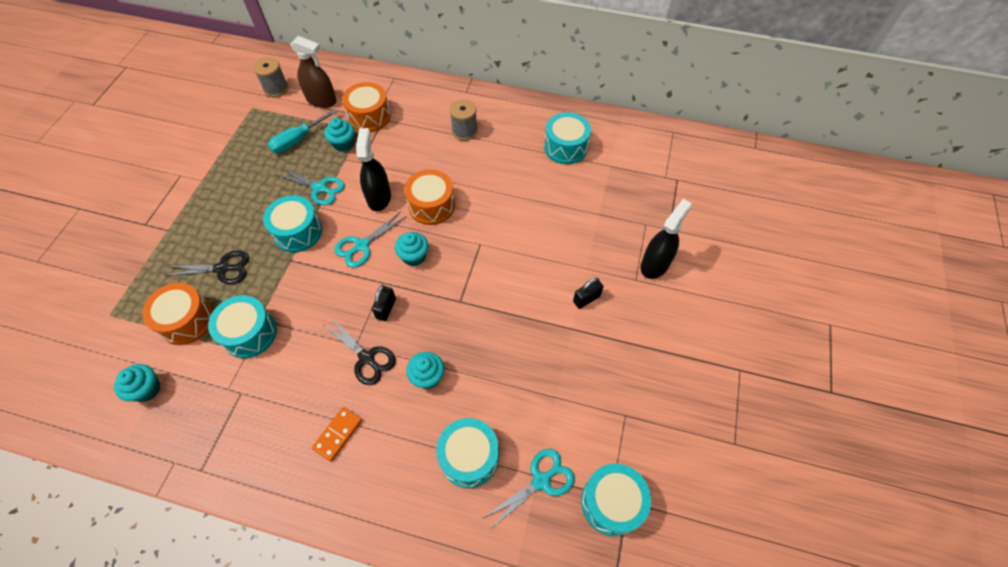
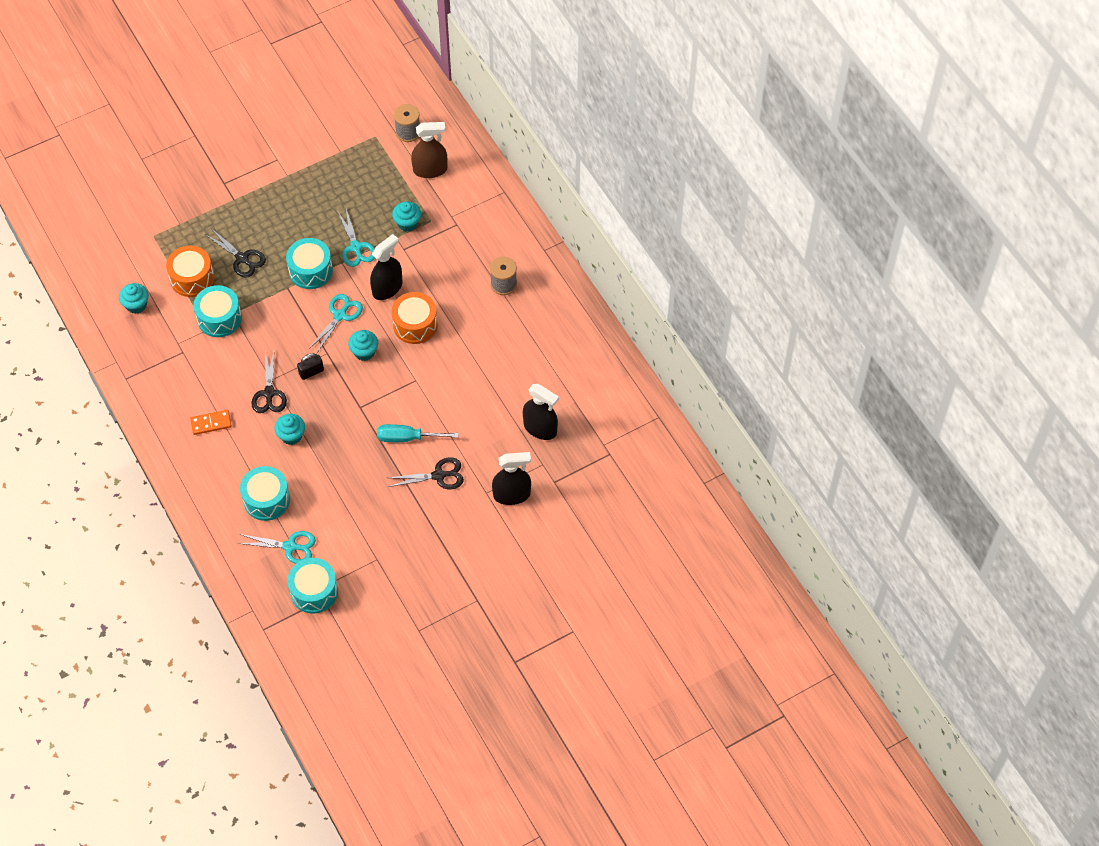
camera: 45 degrees right, 0 degrees up
turquoise screwdriver [268,109,338,153] -> turquoise screwdriver moved to [377,424,459,442]
brown spray bottle [290,36,337,108] -> brown spray bottle turned 75 degrees counterclockwise [411,122,447,178]
turquoise scissors [334,211,407,267] -> turquoise scissors turned 120 degrees clockwise [309,294,363,354]
orange drum [342,82,391,132] -> none
turquoise drum [544,112,591,164] -> none
black padlock [573,278,603,309] -> black scissors [388,457,464,489]
none -> black spray bottle [523,384,559,440]

